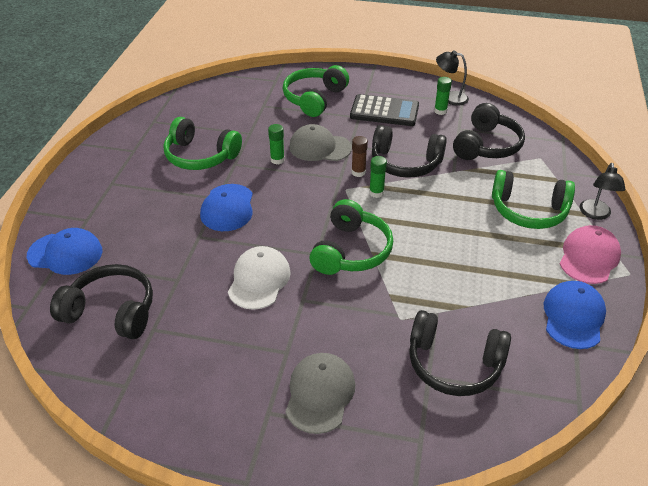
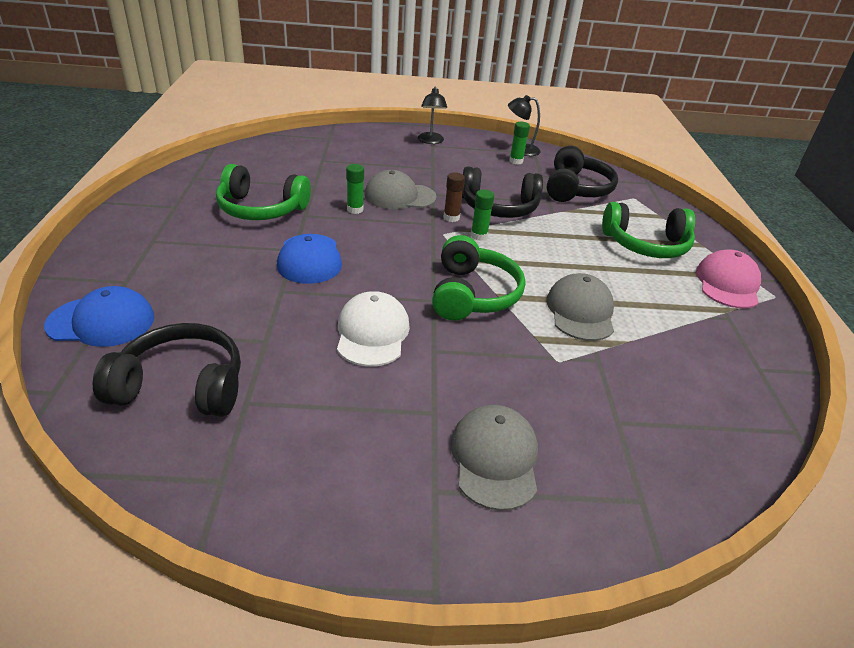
camera: 15 degrees left, 5 degrees down
green headphones [283,65,349,117] -> none
black calculator [350,94,419,126] -> none
black headphones [409,310,511,396] -> none
blue cap [543,281,606,349] -> none
black lamp [580,163,625,220] -> black lamp moved to [418,87,447,144]
none -> grey cap [546,273,614,341]

